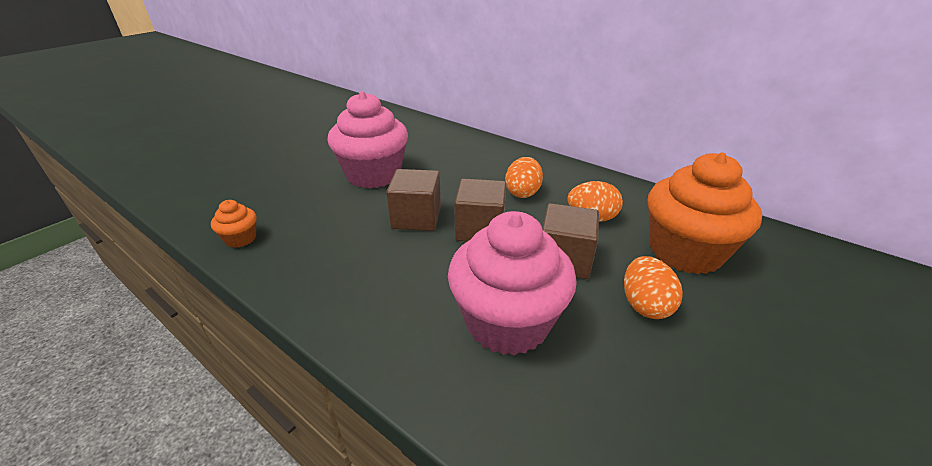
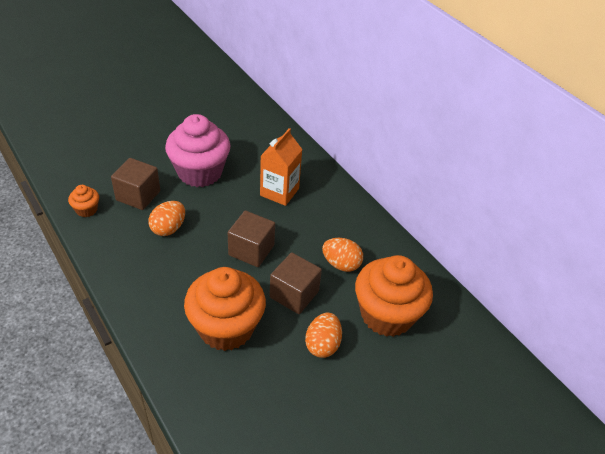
camera: 15 degrees right, 10 degrees up
brown cube [386,169,441,231] -> brown cube moved to [111,158,160,210]
pink cupcake [448,211,577,356] -> orange cupcake [184,267,266,351]
orange egg [505,157,543,198] -> orange egg moved to [148,201,185,236]
none -> orange carton [260,128,303,206]

